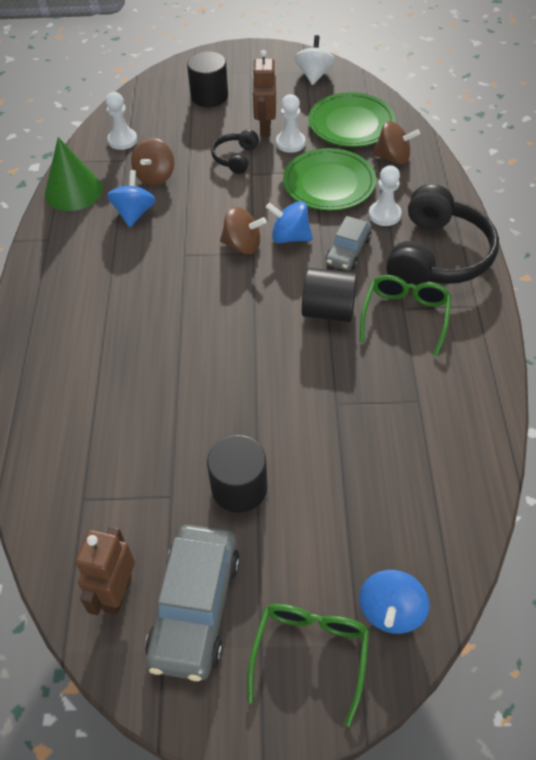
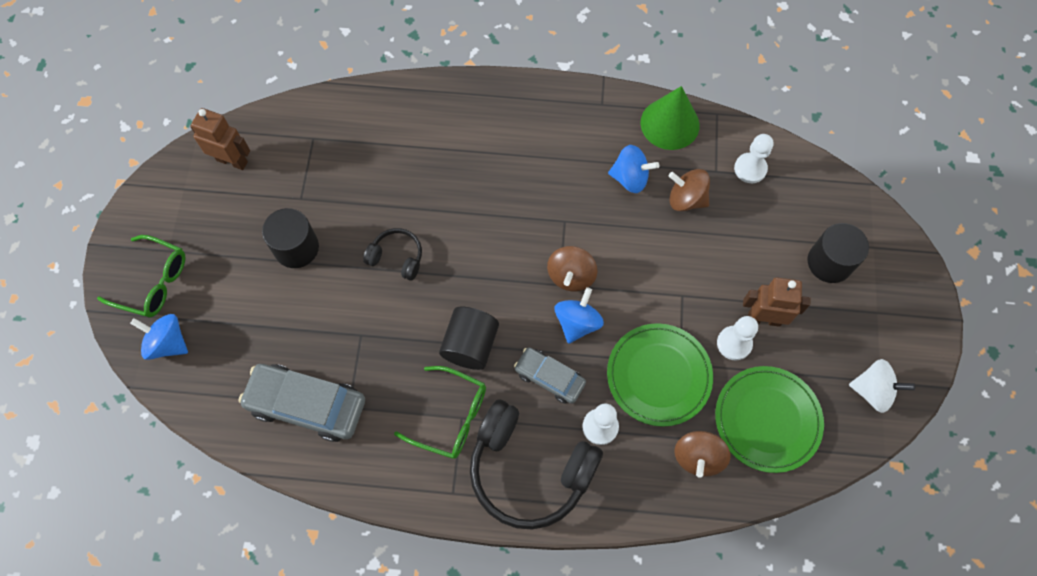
camera: 95 degrees right, 15 degrees up
grey car [145,525,240,681] -> grey car moved to [239,364,365,442]
black headphones [211,130,259,174] -> black headphones moved to [363,228,422,281]

